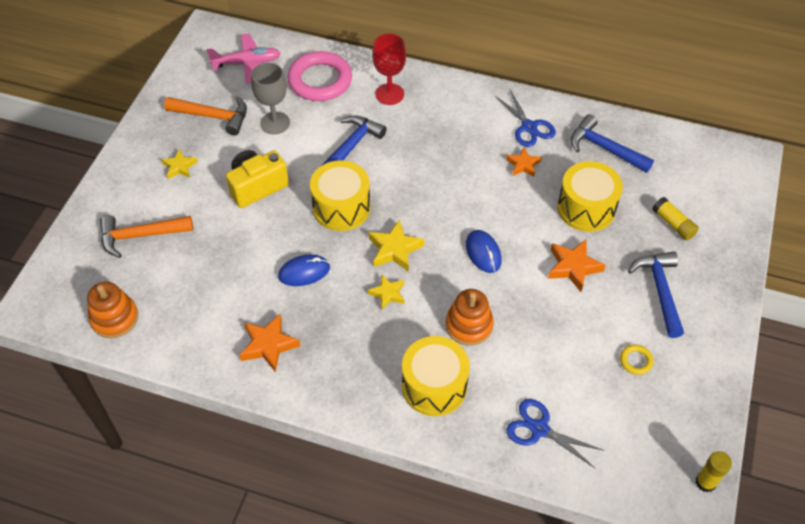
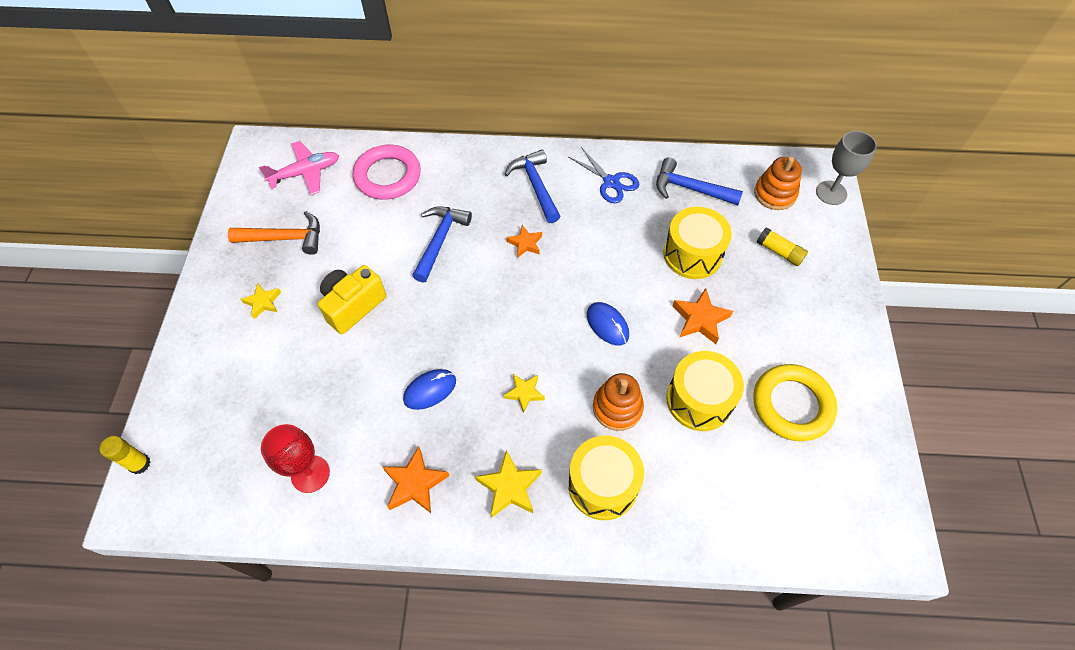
camera: 15 degrees left, 5 degrees up
orange stacking toy [87,282,138,338] -> orange stacking toy moved to [754,157,802,210]
orange hammer [100,215,193,258] -> none
grey goblet [251,63,290,134] -> grey goblet moved to [816,131,877,205]
yellow drum [310,160,371,231] -> yellow drum moved to [666,351,744,431]
yellow star [369,220,424,272] -> yellow star moved to [475,450,542,518]
red goblet [372,34,406,105] -> red goblet moved to [261,424,330,493]
orange star [506,147,542,177] -> orange star moved to [507,225,542,258]
blue scissors [506,399,605,469] -> none
yellow ring [620,345,654,375] -> yellow ring [753,364,837,441], size x2.38
blue hammer [628,252,684,338] -> blue hammer moved to [504,149,561,223]
yellow glue stick [695,451,732,493] -> yellow glue stick moved to [100,436,150,474]

